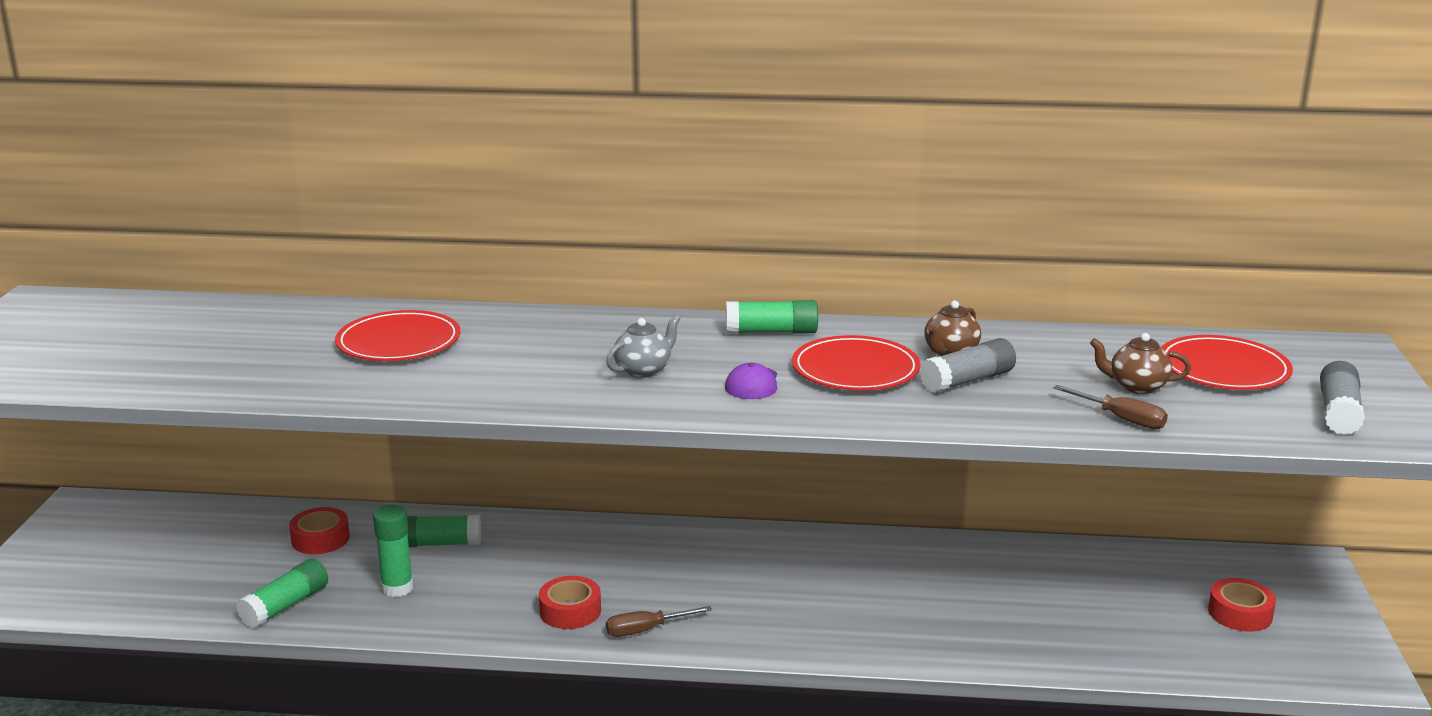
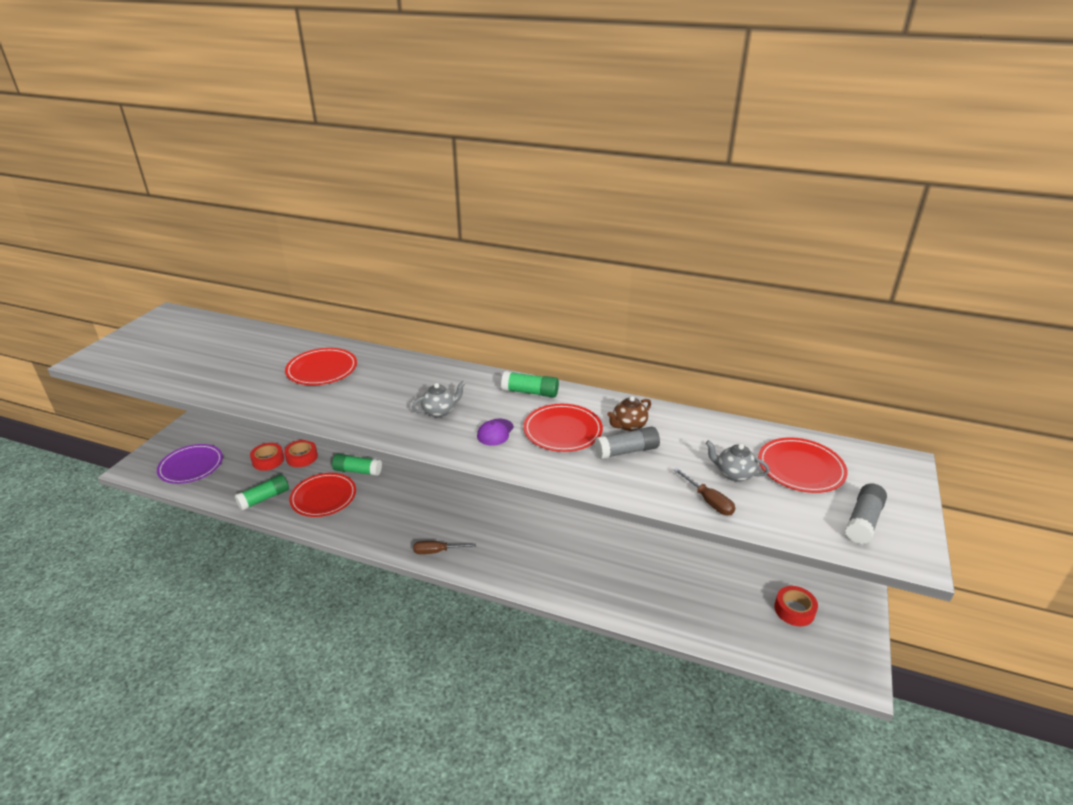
camera: 15 degrees right, 10 degrees up
green glue stick [373,505,413,597] -> red plate [289,473,356,517]
red tape [539,576,601,629] -> red tape moved to [250,443,284,471]
brown teapot [1090,333,1191,394] -> grey teapot [706,440,770,482]
none -> purple plate [157,444,223,484]

